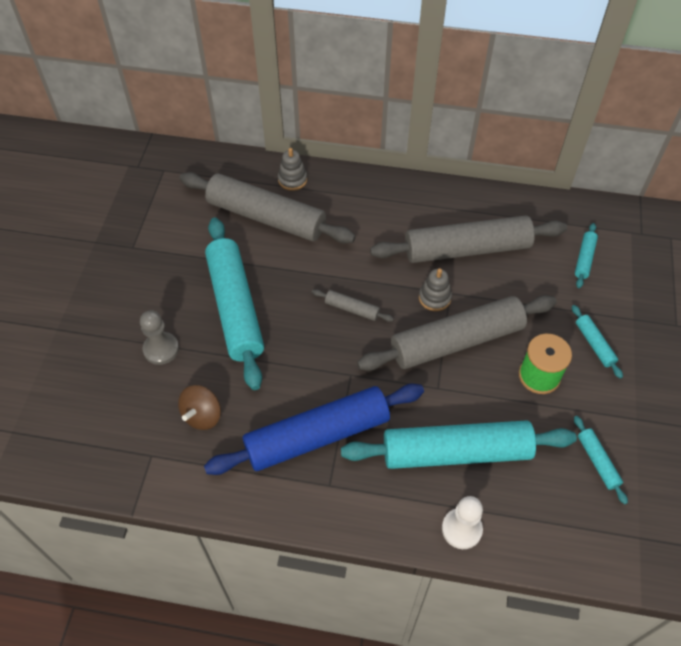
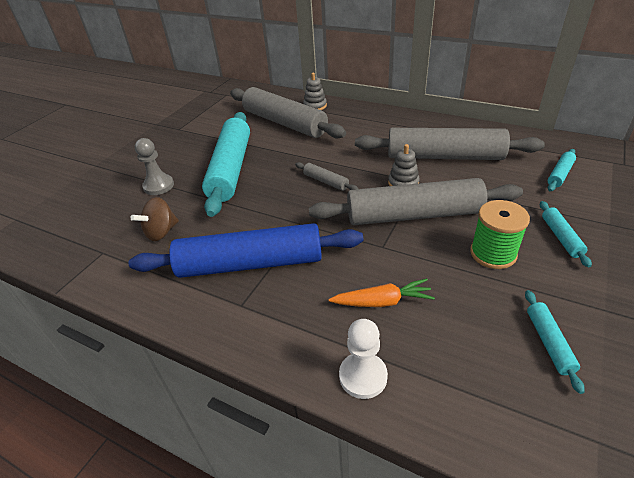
camera: 20 degrees right, 15 degrees down
turquoise rolling pin [341,420,577,469] -> orange carrot [329,278,435,307]

